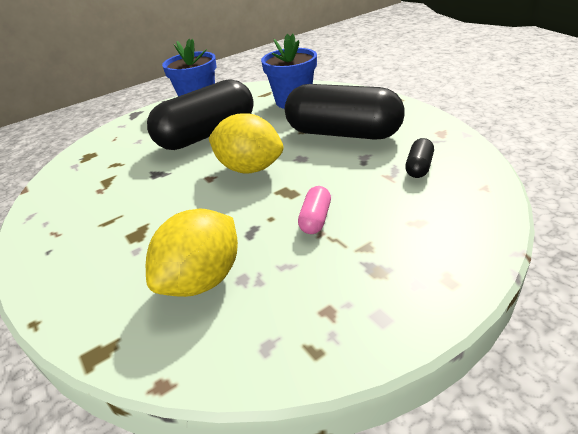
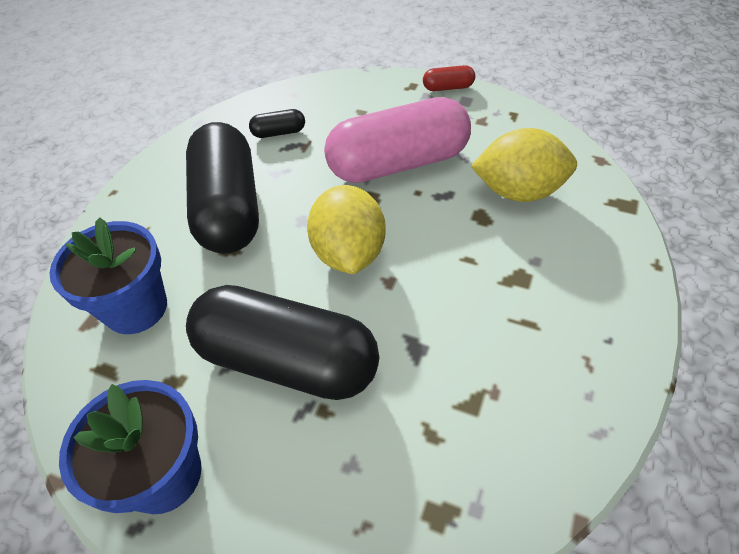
camera: 125 degrees left, 15 degrees up
pink capsule [298,186,331,234] -> pink capsule [324,97,471,183], size x2.47
none -> red capsule [423,65,475,91]

